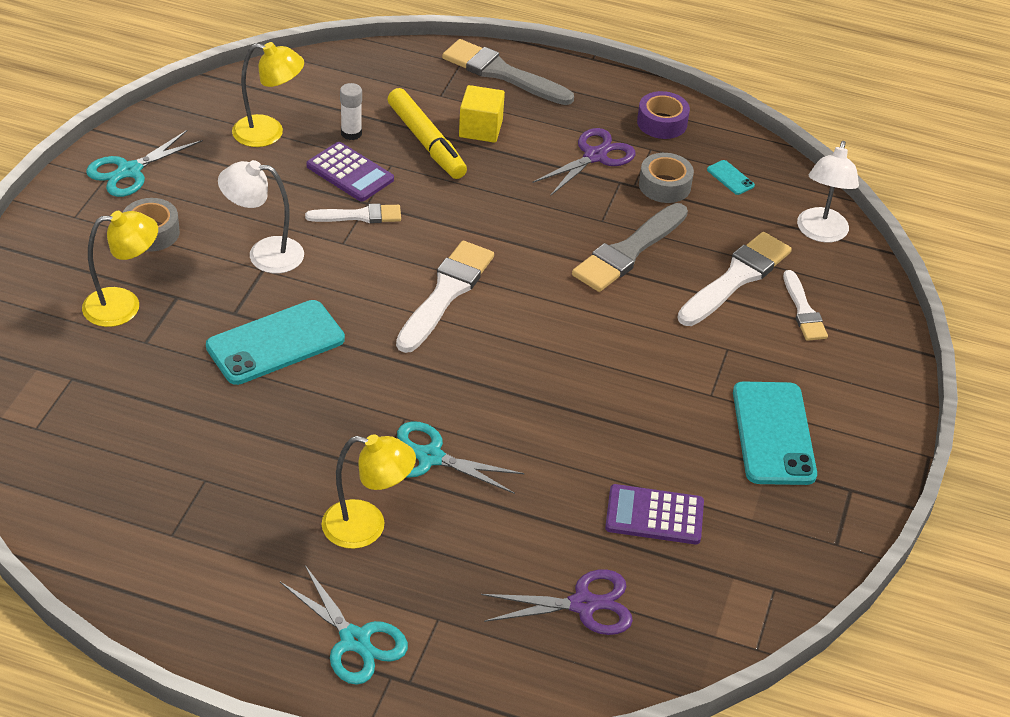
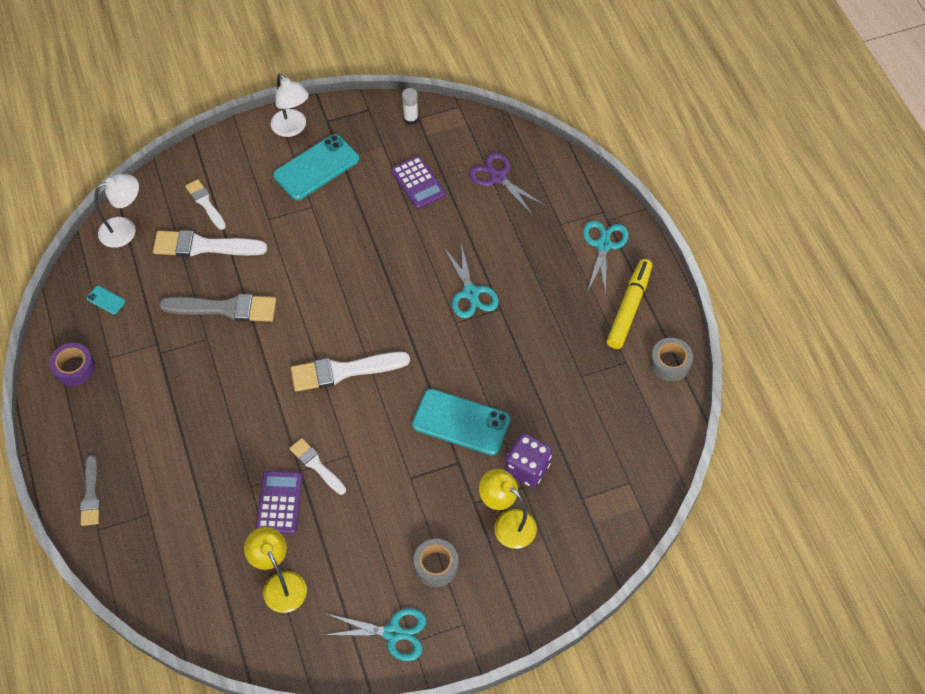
camera: 125 degrees left, 15 degrees up
white lamp [218,160,304,273] -> white lamp moved to [271,73,309,137]
yellow lamp [322,434,416,549] -> none
white glue stick [340,83,362,140] -> white glue stick moved to [402,88,418,125]
yellow marker [388,88,467,179] -> yellow marker moved to [607,259,652,349]
grey brush [442,39,574,105] -> grey brush [80,455,100,526], size x0.60
yellow cube [459,85,505,143] -> none
purple scissors [532,128,635,196] -> none
grey tape [639,153,694,203] -> grey tape moved to [650,338,693,381]
turquoise phone [707,160,755,195] -> turquoise phone turned 75 degrees counterclockwise [86,286,125,315]
white brush [783,270,828,341] -> white brush turned 75 degrees counterclockwise [185,179,226,230]
none -> purple dice [505,433,553,488]

